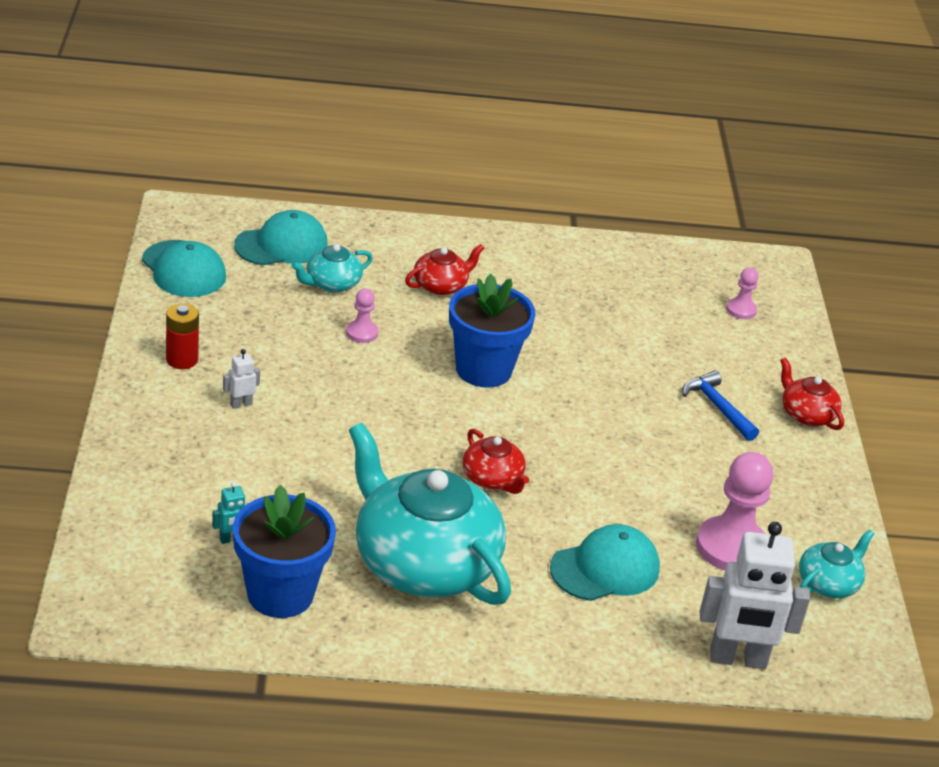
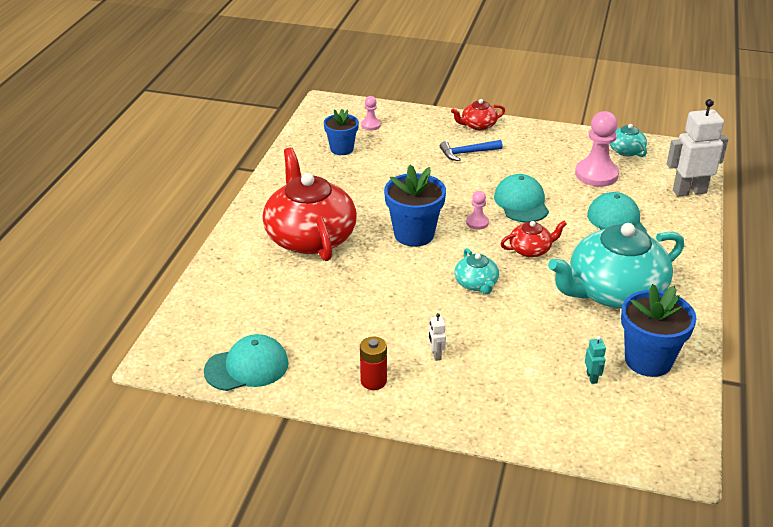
camera: 70 degrees left, 0 degrees up
turquoise cap [234,210,328,265] -> turquoise cap moved to [494,174,549,222]
turquoise teapot [291,244,373,292] -> turquoise teapot moved to [455,248,499,294]
pink pawn [346,288,378,343] -> pink pawn moved to [466,191,489,230]
red teapot [405,244,484,295] -> red teapot [263,147,357,261], size x2.21
white robot [700,522,810,669] -> white robot turned 120 degrees counterclockwise [667,99,728,197]
none -> blue flower pot [324,109,359,155]

